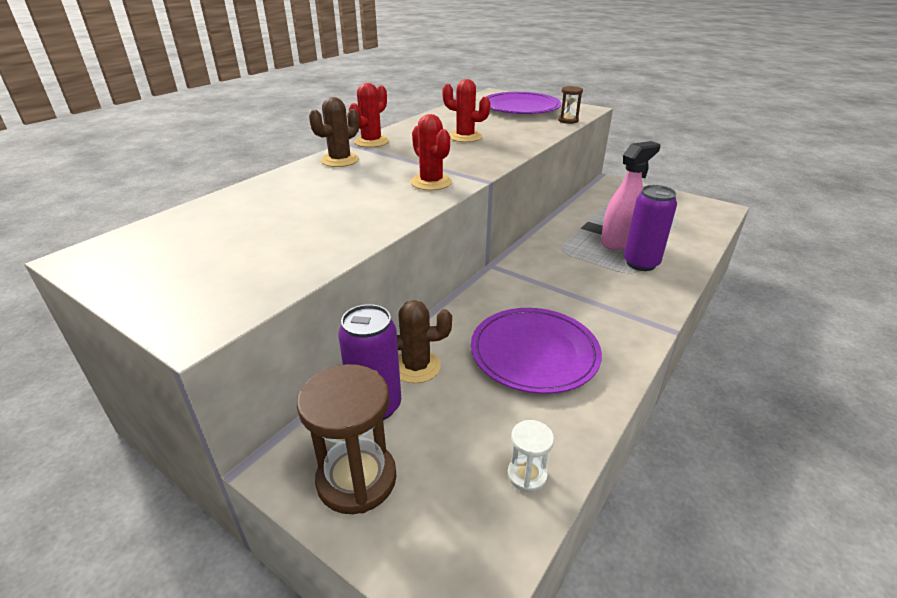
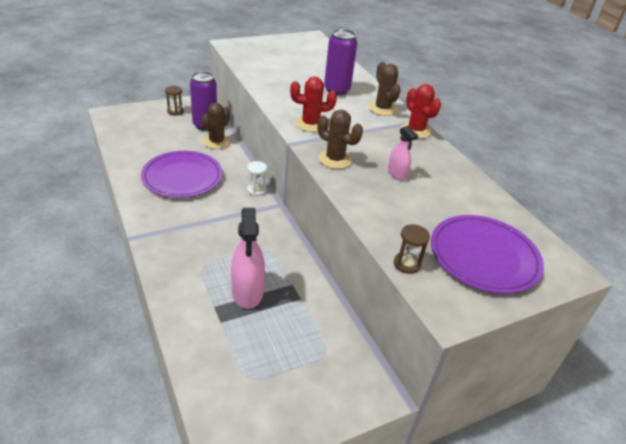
camera: 115 degrees right, 5 degrees up
brown hourglass [297,364,396,514] -> brown hourglass [165,86,184,116], size x0.50
red cactus [442,79,490,142] -> pink spray bottle [388,126,418,180]
white hourglass [508,420,554,492] -> white hourglass moved to [247,161,267,196]
purple can [624,185,677,271] -> purple can moved to [324,29,357,96]
none -> brown cactus [318,110,363,169]

